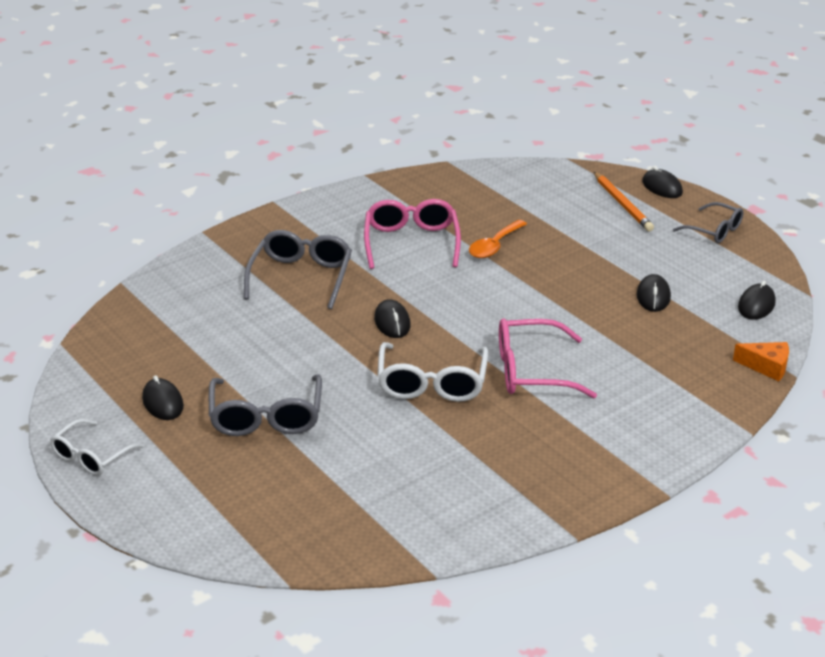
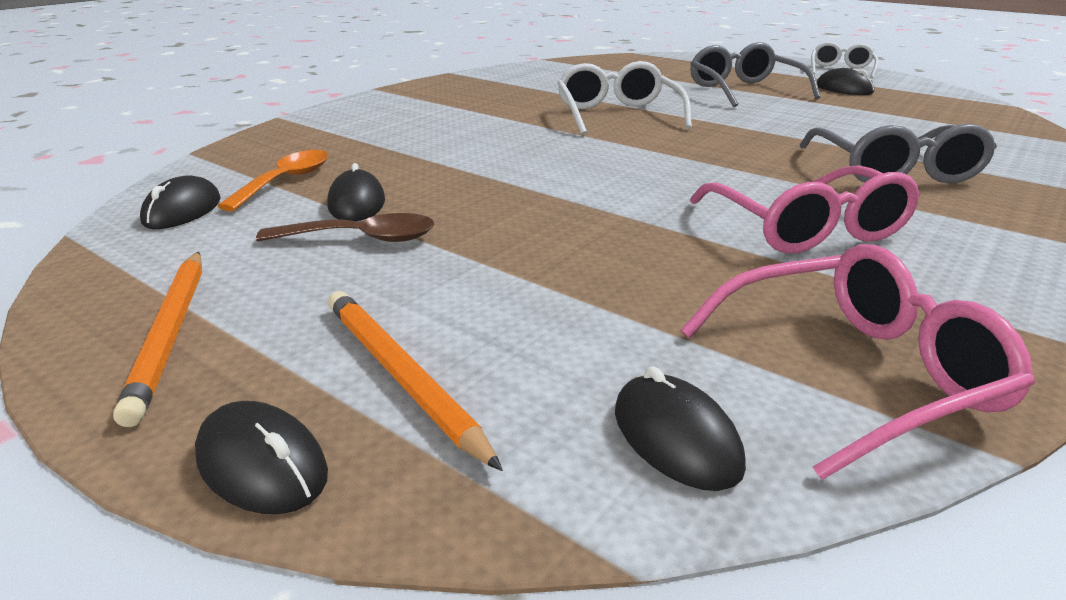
camera: 165 degrees right, 5 degrees down
black mouse [374,299,411,338] -> black mouse moved to [615,366,746,491]
orange spoon [469,220,527,258] -> orange spoon moved to [217,150,328,211]
pink glasses [499,318,597,398] -> pink glasses moved to [681,244,1035,480]
grey glasses [673,202,744,243] -> orange pencil [113,252,202,427]
orange cheese [733,342,789,381] -> none
none -> brown spoon [256,213,435,242]

